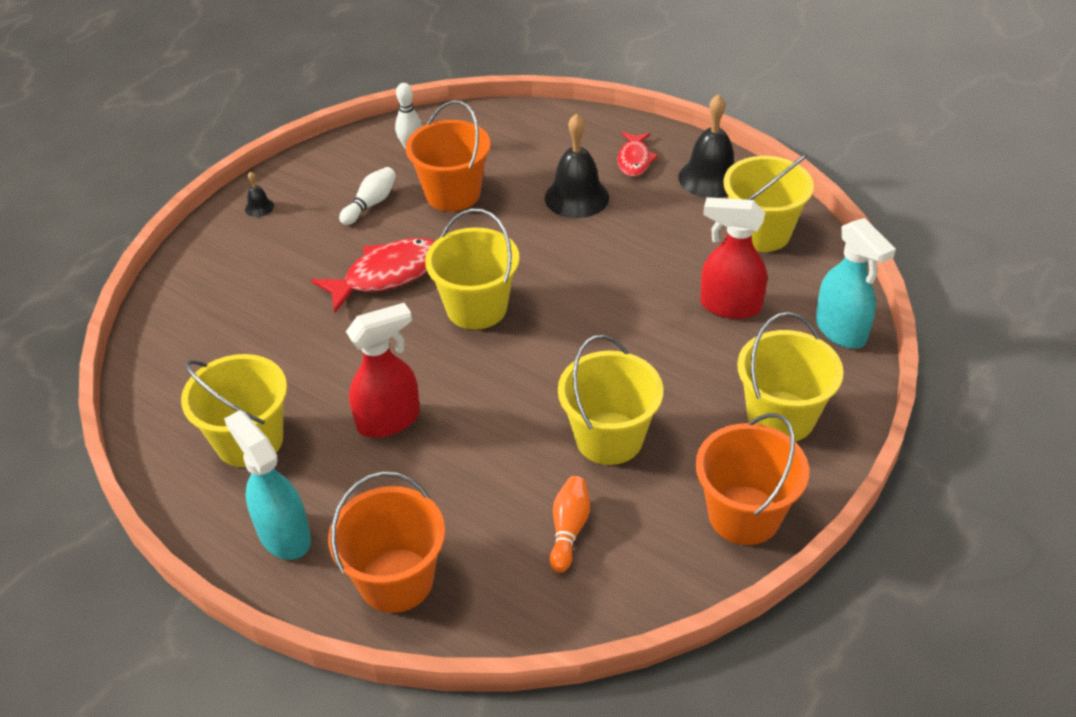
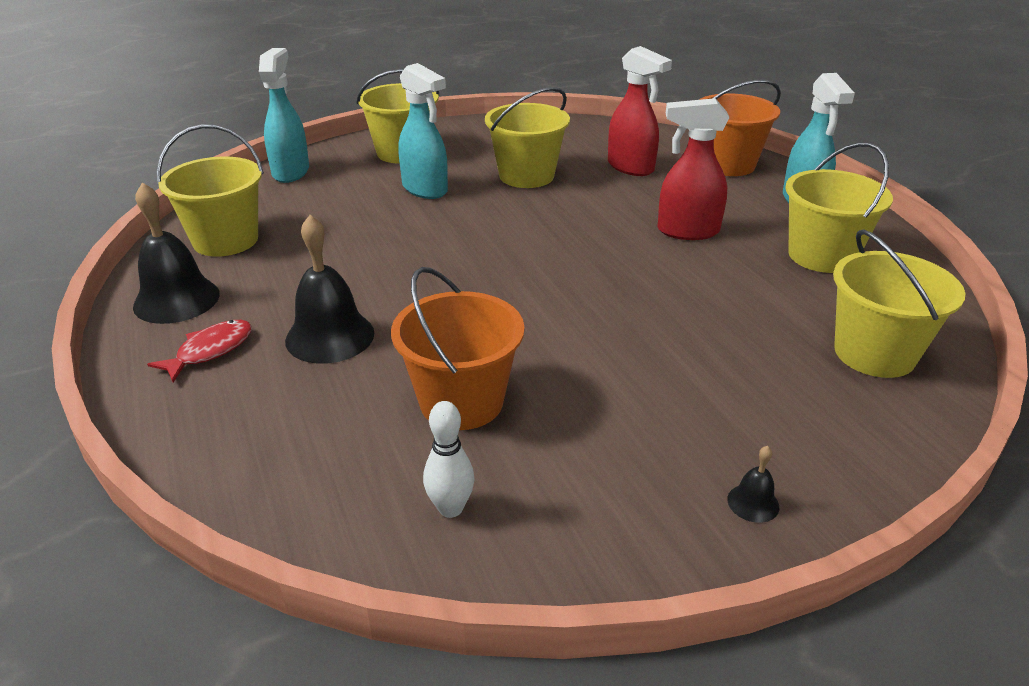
camera: 150 degrees left, 10 degrees down
red fish [311,238,435,313] -> none
white bowling pin [339,167,396,225] -> none
yellow bucket [425,208,520,330] -> yellow bucket moved to [833,229,965,378]
orange bowling pin [550,476,590,573] -> none
orange bucket [696,413,809,545] -> none
red spray bottle [700,197,767,319] -> red spray bottle moved to [608,46,672,176]
none -> turquoise spray bottle [398,63,448,199]

